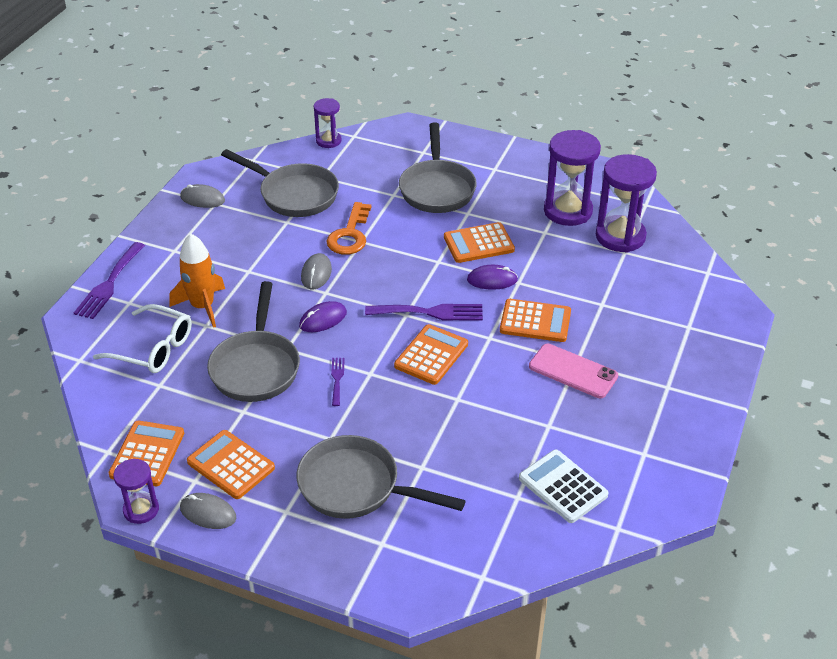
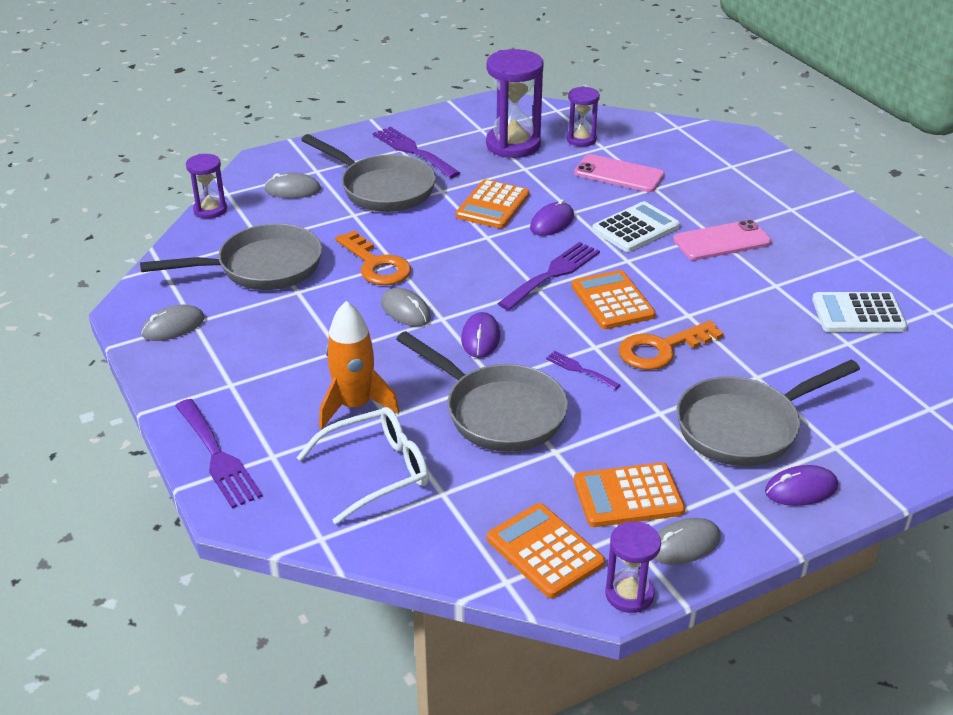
camera: 50 degrees left, 5 degrees down
orange calculator [500,299,571,342] -> white calculator [592,201,680,252]
purple hourglass [596,154,657,253] -> purple hourglass [566,86,600,147], size x0.56
none -> grey mouse [264,172,321,198]
none -> purple fork [373,126,460,178]
none -> pink phone [574,154,664,192]
none -> orange key [619,320,724,370]
none -> purple mouse [765,465,838,506]

